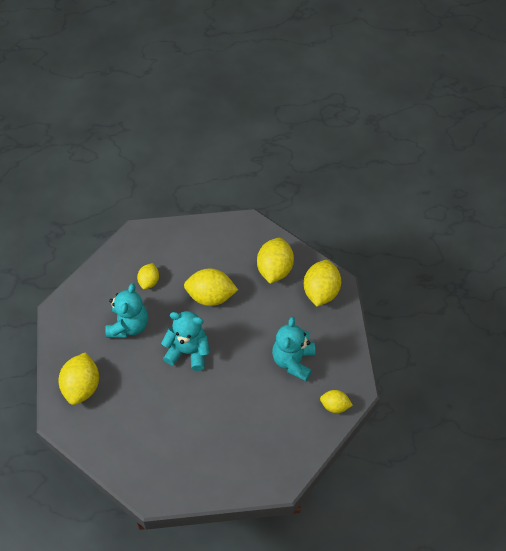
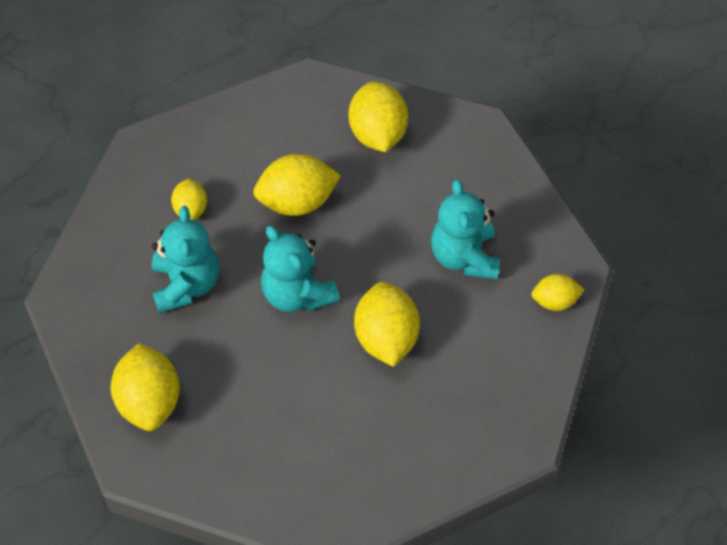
camera: 20 degrees left, 0 degrees up
turquoise teddy bear [161,311,210,371] -> turquoise teddy bear turned 120 degrees counterclockwise [261,226,340,312]
yellow lemon [304,260,341,307] -> yellow lemon moved to [354,282,420,367]

